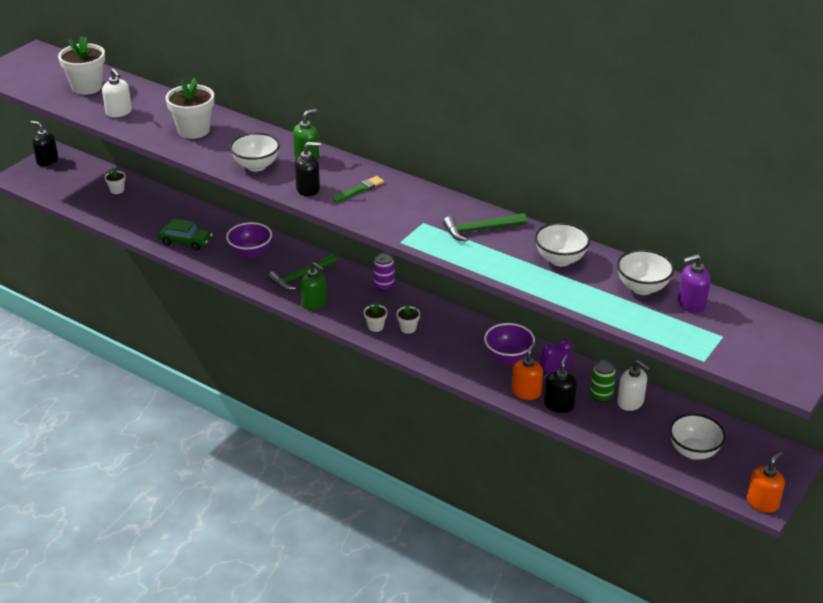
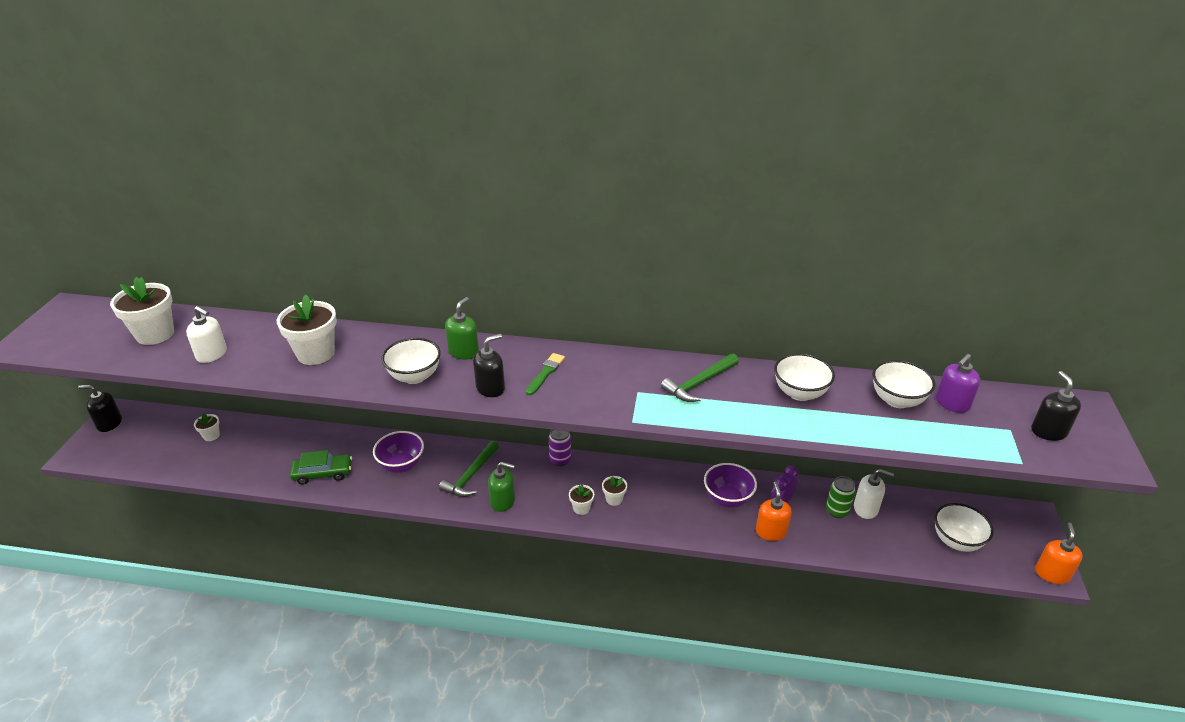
camera: 25 degrees left, 0 degrees up
black soap dispenser [544,355,577,413] -> black soap dispenser moved to [1031,371,1081,441]

